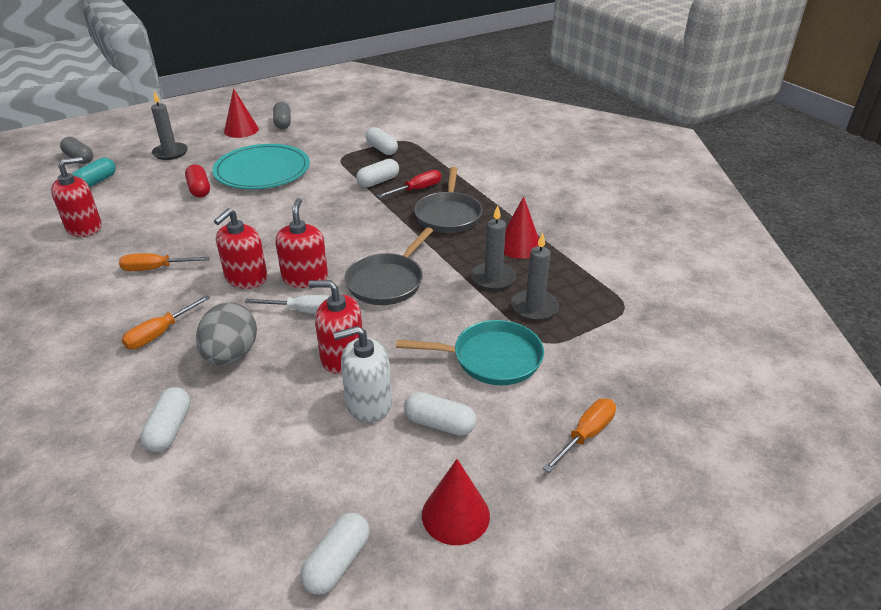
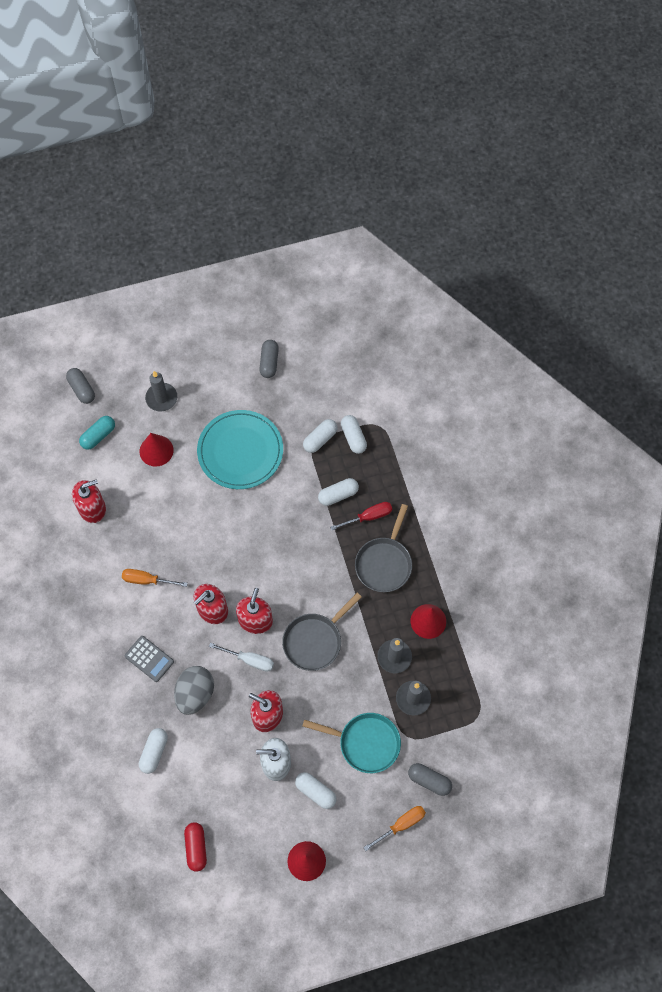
camera: 15 degrees right, 30 degrees up
orange screwdriver [121,295,210,349] -> grey calculator [124,636,174,682]
red capsule [185,164,210,198] -> red capsule moved to [184,822,207,872]
red cone [224,88,259,138] -> red cone moved to [140,433,174,467]
white capsule [300,513,370,595] -> white capsule moved to [303,419,338,453]
none -> grey capsule [408,763,452,796]

